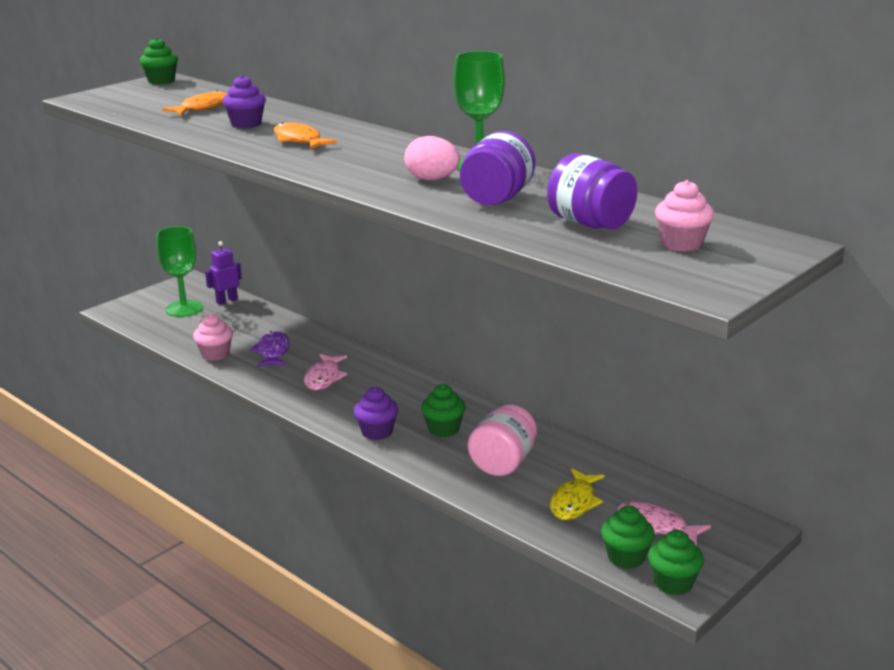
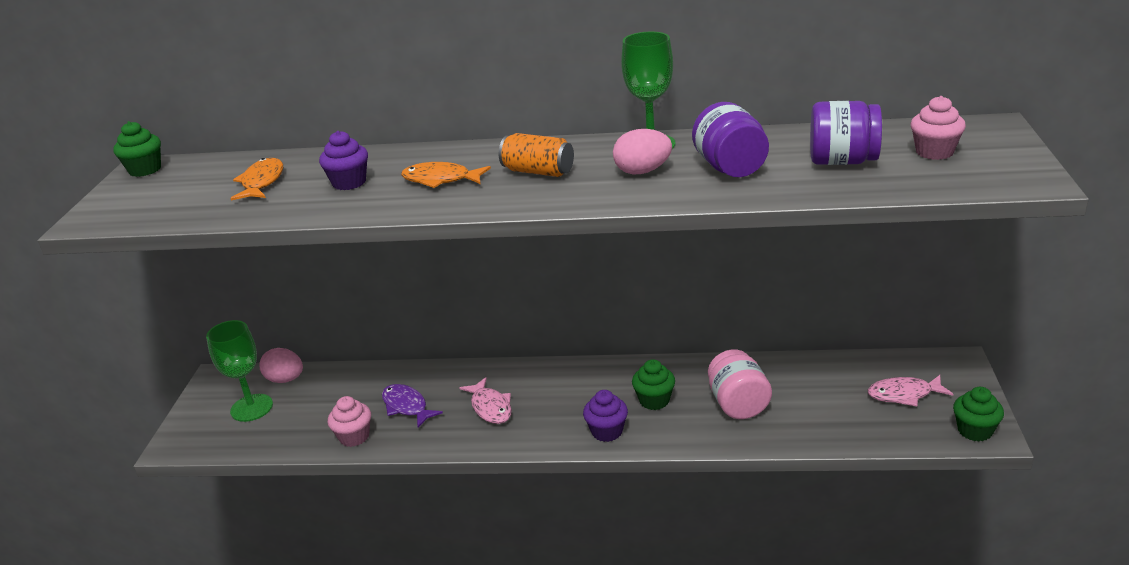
camera: 35 degrees left, 5 degrees up
purple robot [205,241,242,305] -> pink egg [259,348,303,383]
yellow fish [550,468,604,520] -> none
green cupcake [601,506,655,569] -> none
none -> orange can [499,133,574,177]

